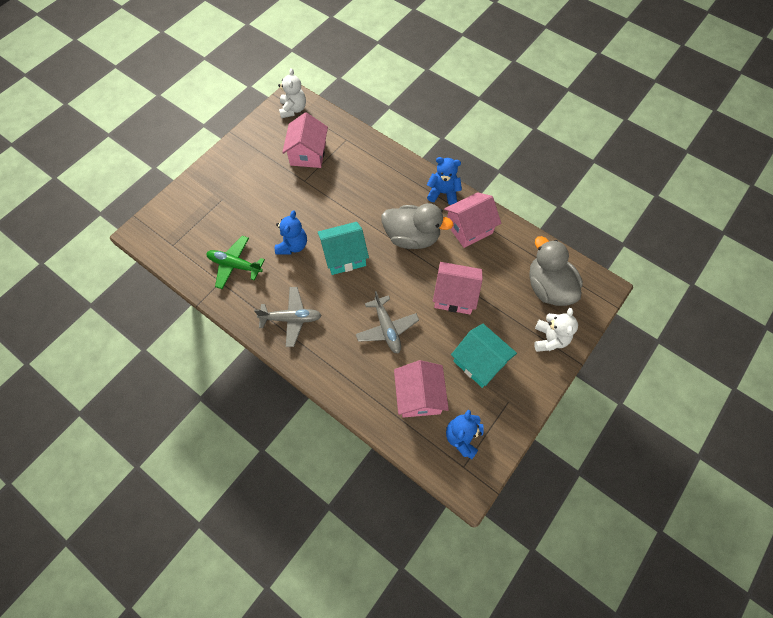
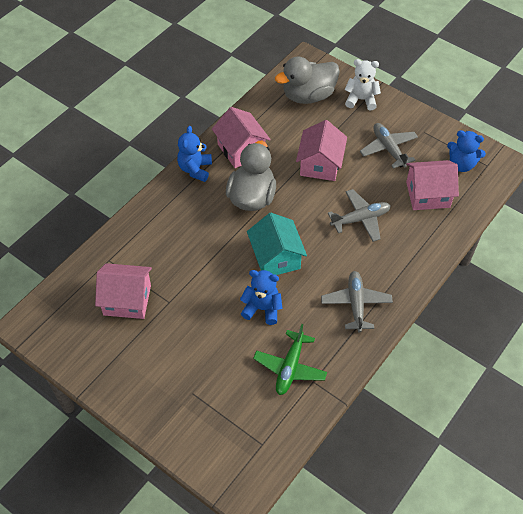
camera: 90 degrees left, 10 degrees down
white teddy bear [278,68,306,118] -> none
turquoise house [451,324,517,388] -> grey plane [360,123,418,169]

